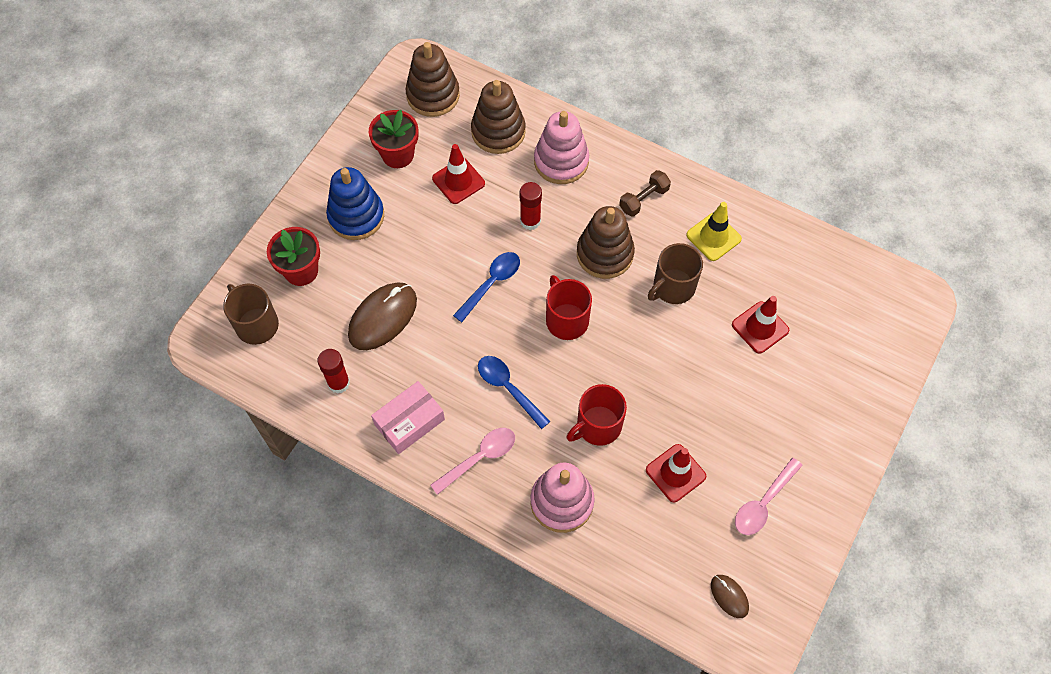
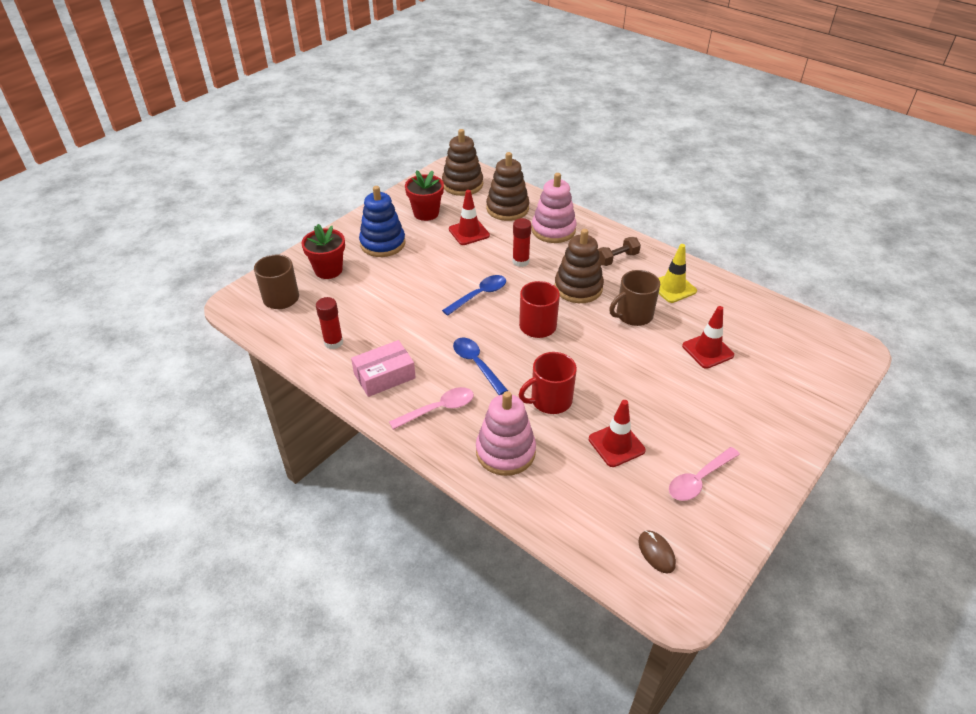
camera: 10 degrees right, 20 degrees down
brown mouse [348,282,417,350] -> none

